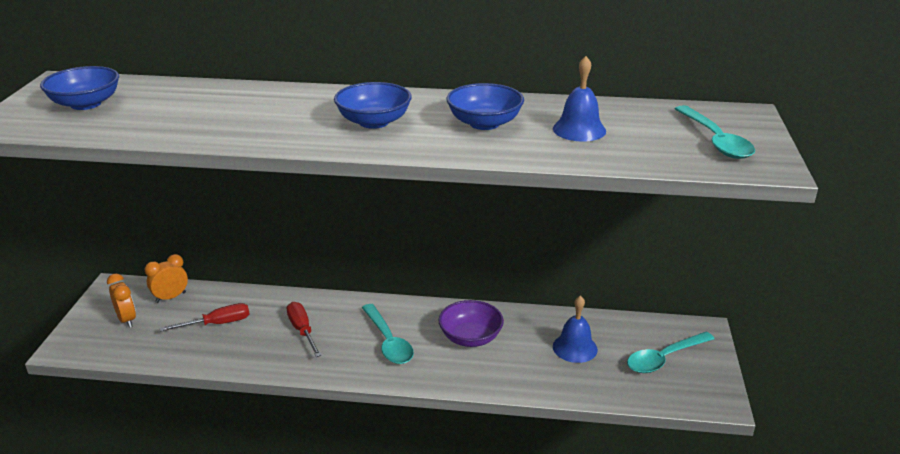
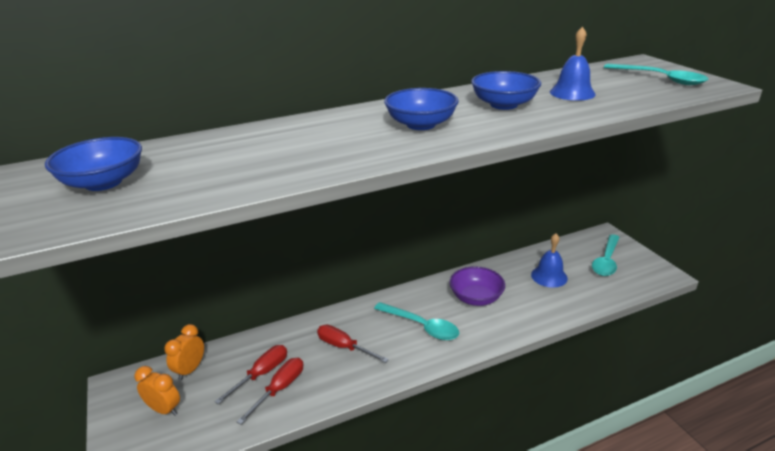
camera: 30 degrees left, 0 degrees up
none -> red screwdriver [237,358,303,425]

